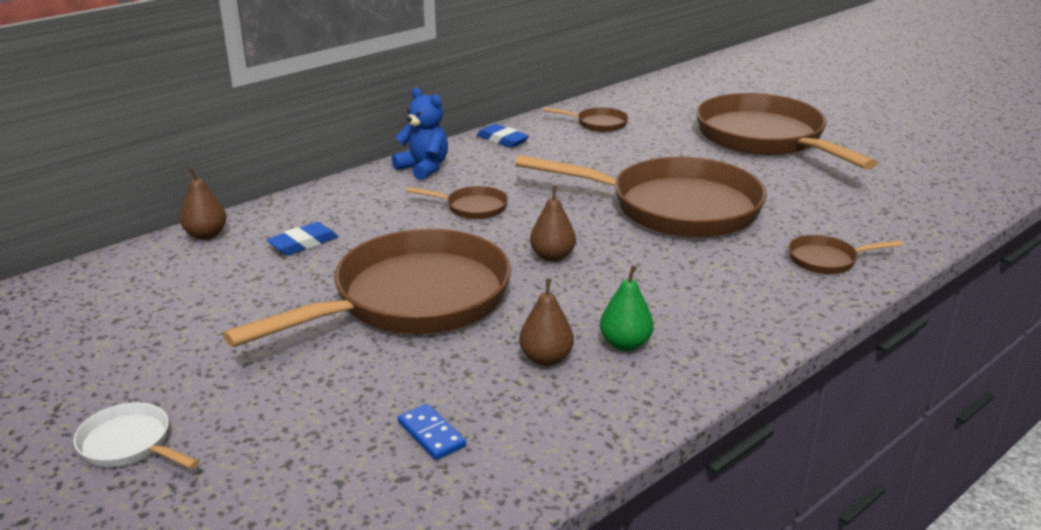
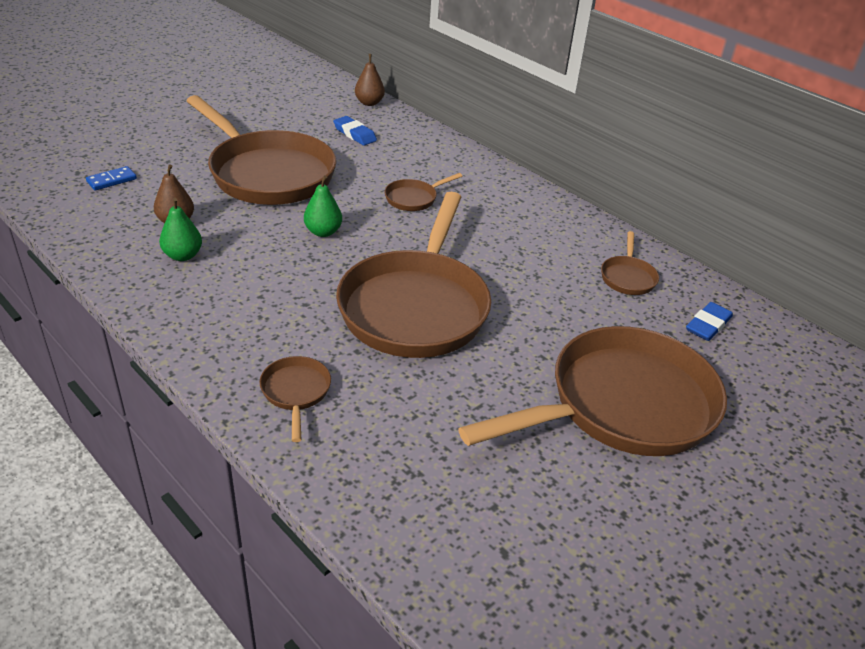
camera: 85 degrees right, 10 degrees up
white pan [73,402,199,469] -> none
blue teddy bear [392,88,448,180] -> none
brown pan [407,186,508,219] -> brown pan turned 45 degrees clockwise [385,173,462,211]
blue eraser [477,124,529,148] -> blue eraser moved to [686,302,733,341]
brown pear [530,186,576,262] -> green pear [304,175,342,237]

